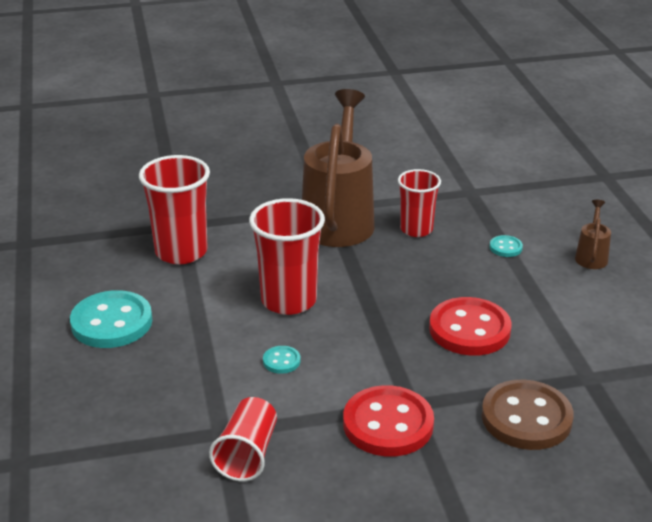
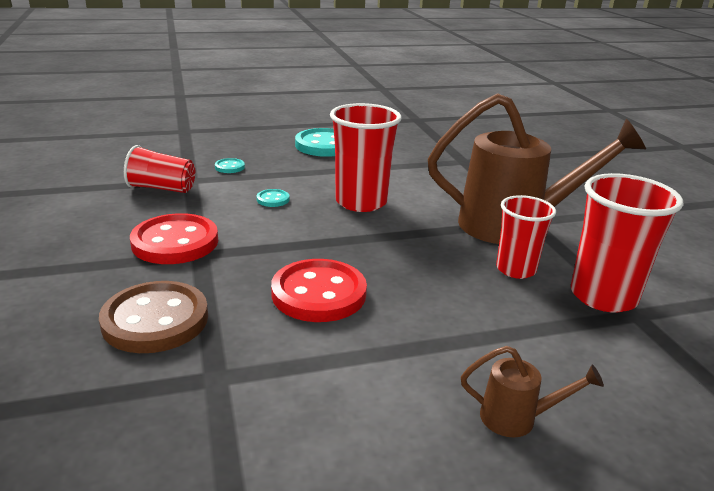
camera: 85 degrees right, 5 degrees down
red cup [139,155,210,264] -> red cup moved to [571,173,683,313]
turquoise button [490,235,523,257] -> turquoise button moved to [215,158,245,173]

